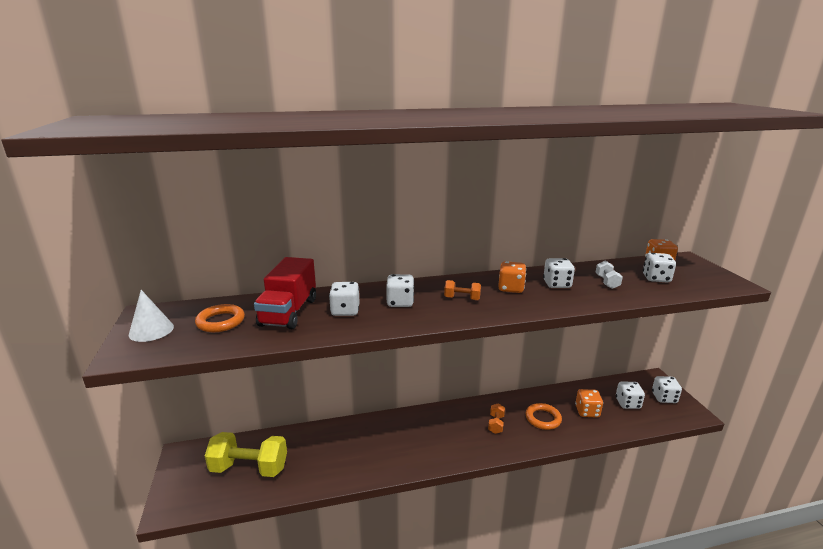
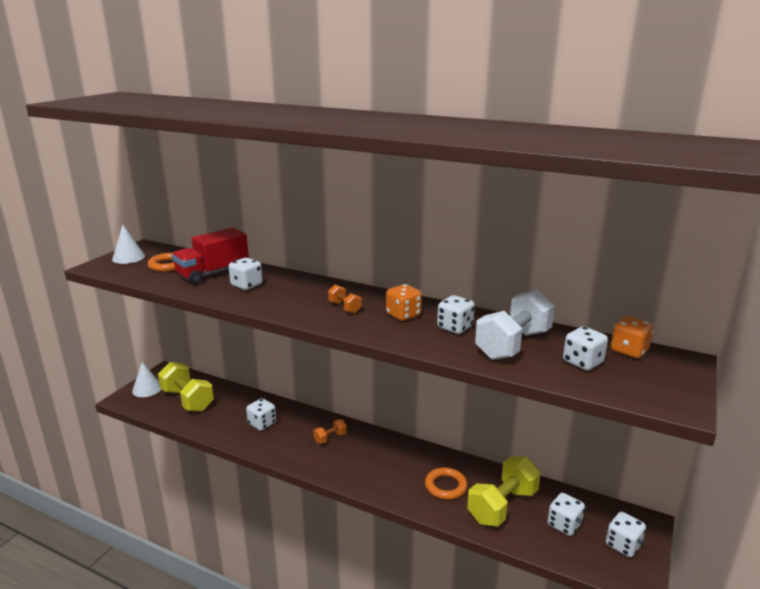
camera: 40 degrees right, 0 degrees up
white dice [386,274,414,307] -> white dice moved to [246,398,276,431]
orange dumbbell [488,403,505,434] -> orange dumbbell moved to [313,419,347,444]
orange dice [575,389,603,418] -> yellow dumbbell [467,457,541,527]
white dumbbell [596,261,623,289] -> white dumbbell [475,289,555,360], size x2.13
none -> white cone [132,362,161,397]

